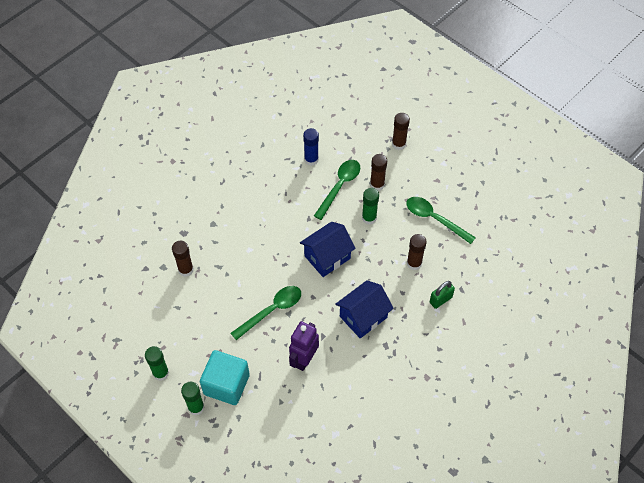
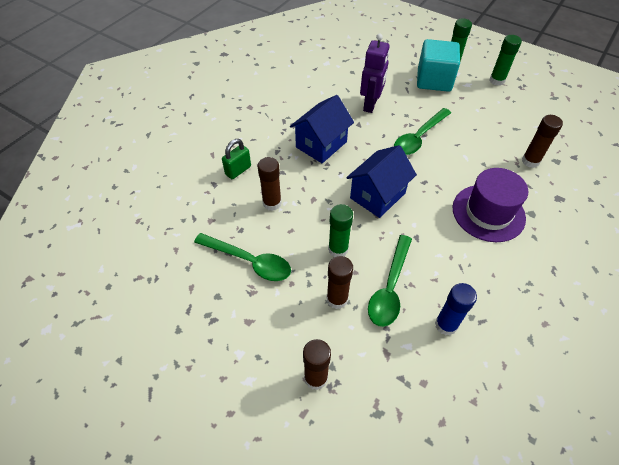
camera: 170 degrees right, 5 degrees down
none -> purple hat [453,168,528,242]

